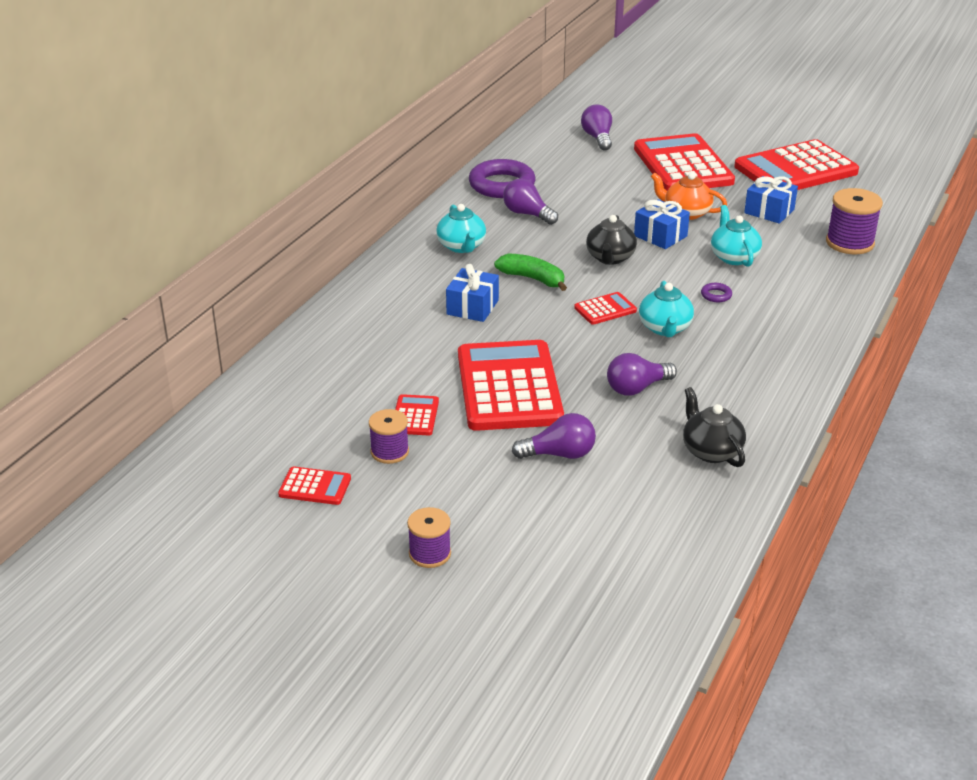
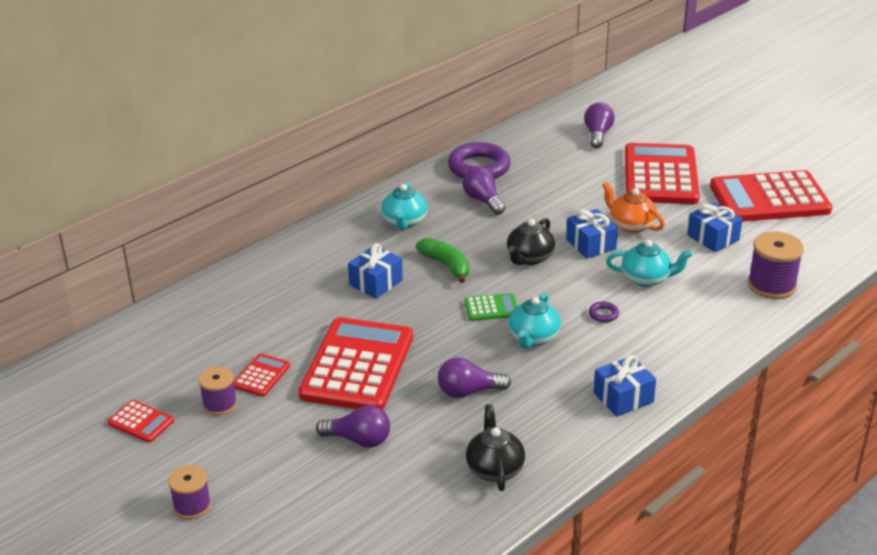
camera: 20 degrees right, 0 degrees up
red calculator [574,292,637,325] -> green calculator [465,293,517,321]
turquoise teapot [711,205,762,267] -> turquoise teapot turned 90 degrees clockwise [606,240,692,287]
none -> blue gift [594,355,656,417]

